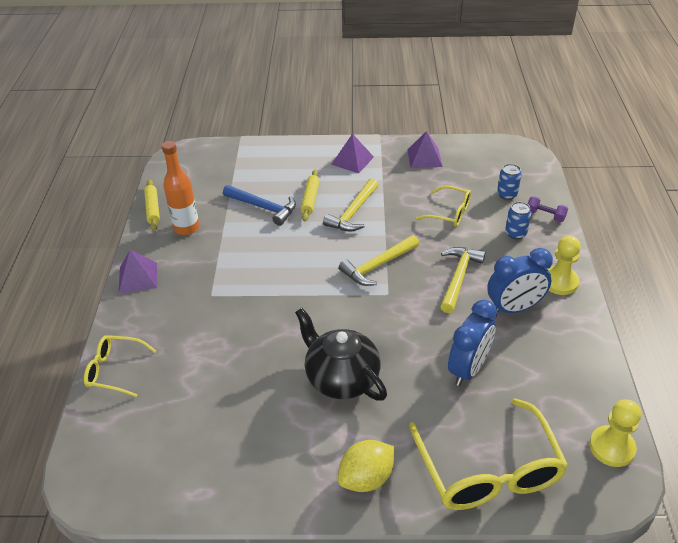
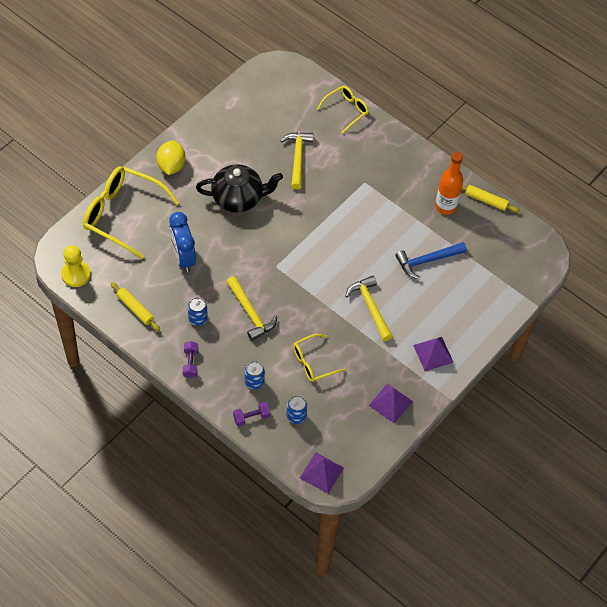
camera: 125 degrees right, 15 degrees up
purple pyramid [119,250,157,293] -> purple pyramid moved to [300,452,344,494]
yellow rolling pin [301,170,320,221] -> yellow rolling pin moved to [110,282,160,331]
yellow hammer [339,235,419,286] -> yellow hammer moved to [280,132,313,190]
blue clock [487,248,553,313] -> blue can [188,297,208,326]
yellow pawn [547,235,581,295] -> purple dumbbell [183,341,198,378]

